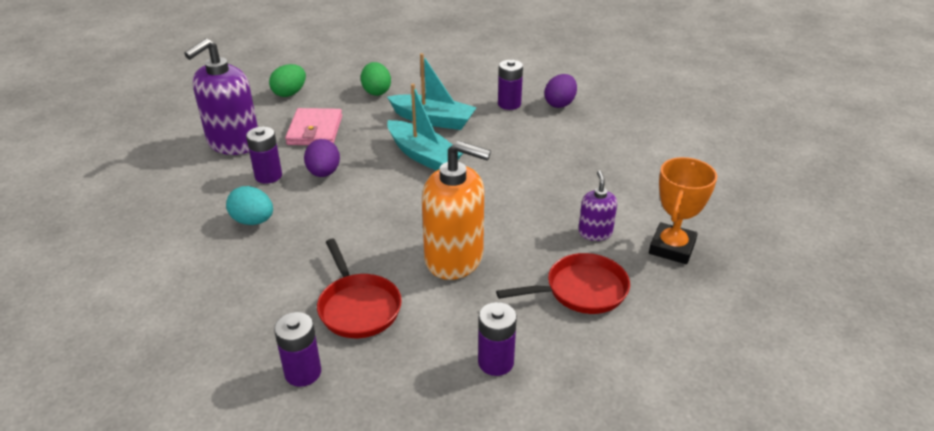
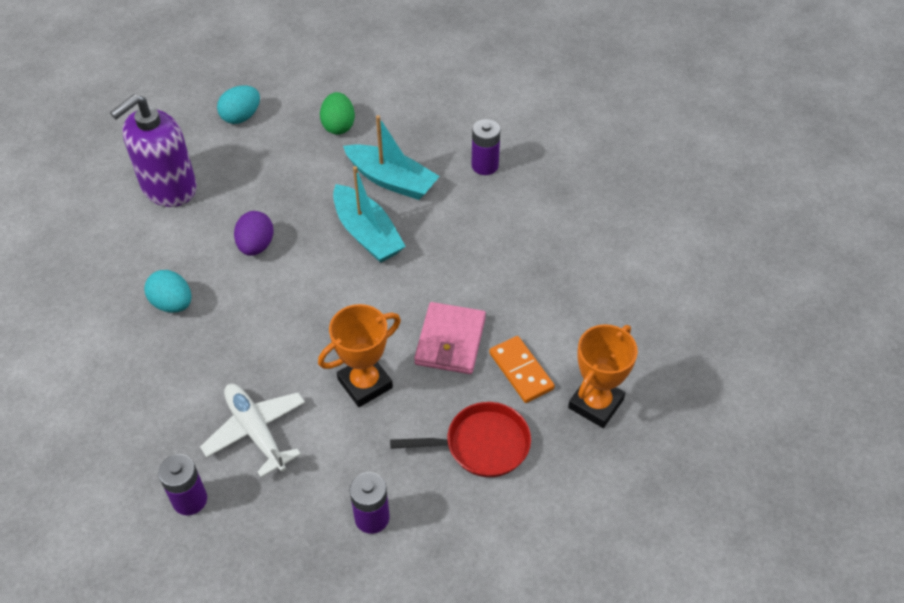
camera: 10 degrees right, 15 degrees up
purple battery [246,127,282,184] -> none
green egg [269,64,306,97] -> turquoise egg [217,85,260,124]
pink wallet [285,108,342,145] -> pink wallet moved to [414,302,486,374]
red pan [317,239,402,338] -> white plane [200,384,305,478]
orange soap dispenser [422,141,491,280] -> orange trophy [318,304,401,407]
purple egg [544,74,577,108] -> none
purple soap dispenser [578,170,617,241] -> orange domino [489,336,555,403]

